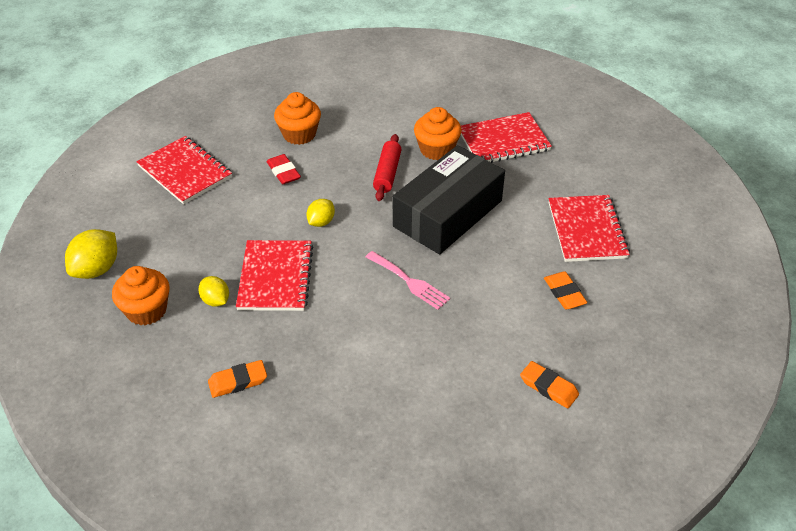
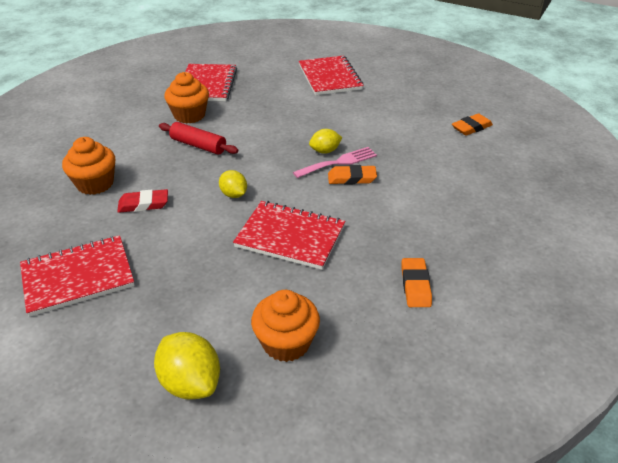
camera: 70 degrees left, 5 degrees down
yellow lemon [198,276,229,307] -> yellow lemon moved to [309,129,342,154]
black box [393,145,505,254] -> none
orange eraser [544,271,587,309] -> orange eraser moved to [328,165,377,185]
red notebook [548,195,630,262] -> red notebook turned 60 degrees clockwise [299,56,364,95]

